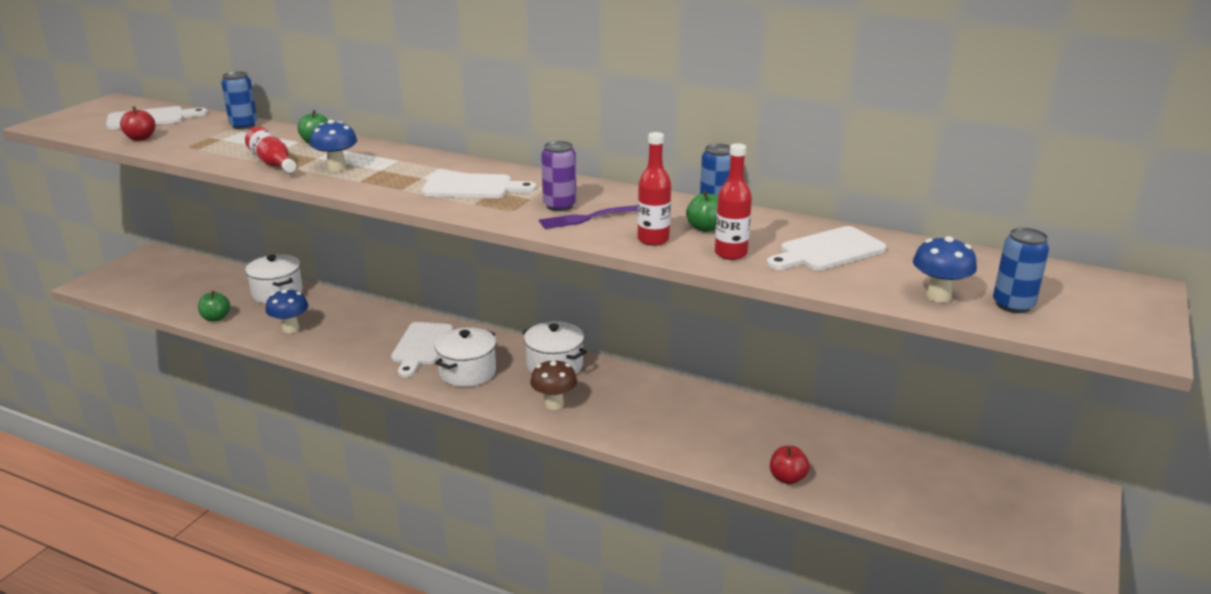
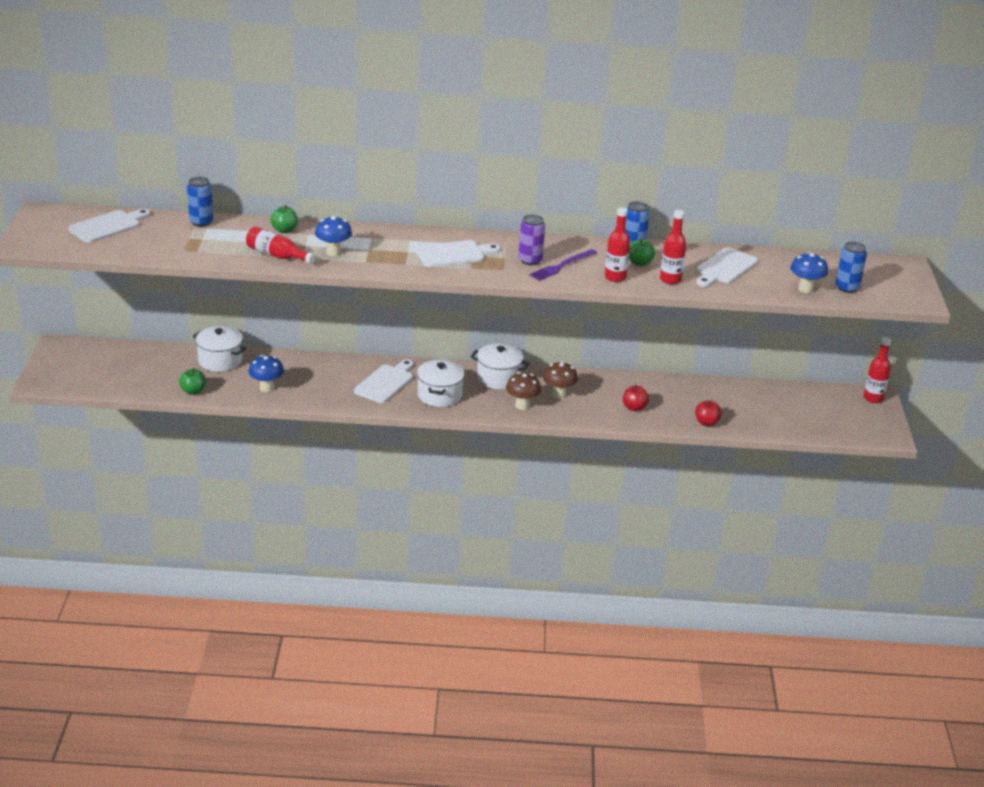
camera: 25 degrees left, 5 degrees up
red apple [120,107,156,141] -> red apple moved to [623,385,649,411]
white cutting board [391,322,453,377] -> white cutting board turned 135 degrees counterclockwise [354,359,414,403]
none -> brown mushroom [543,361,578,399]
none -> red bottle [863,337,891,403]

